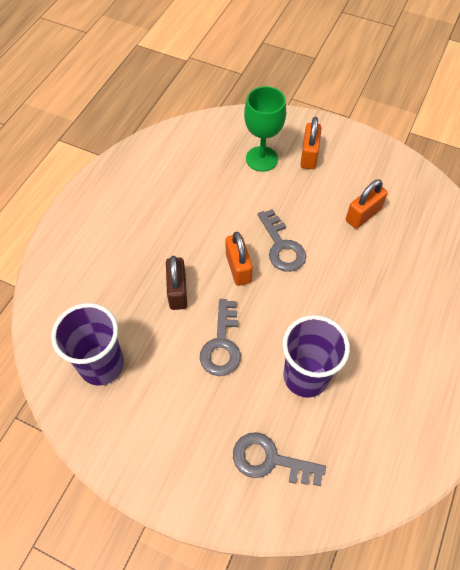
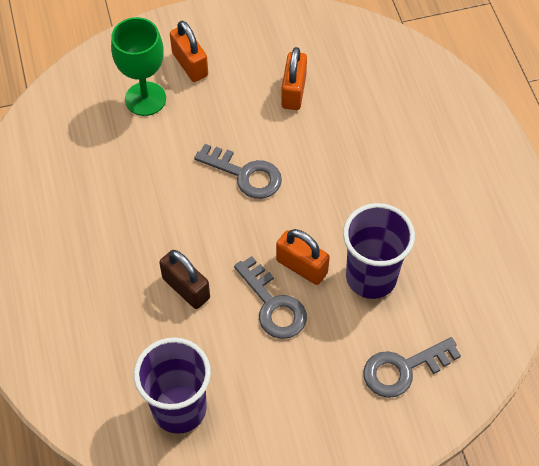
camera: 40 degrees left, 0 degrees up
orange padlock [226,232,253,286] -> orange padlock moved to [276,229,330,285]

